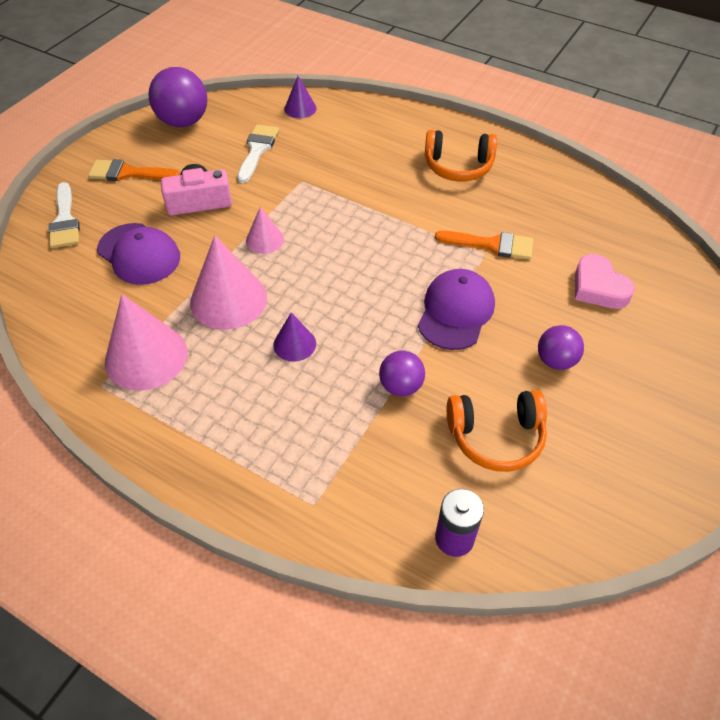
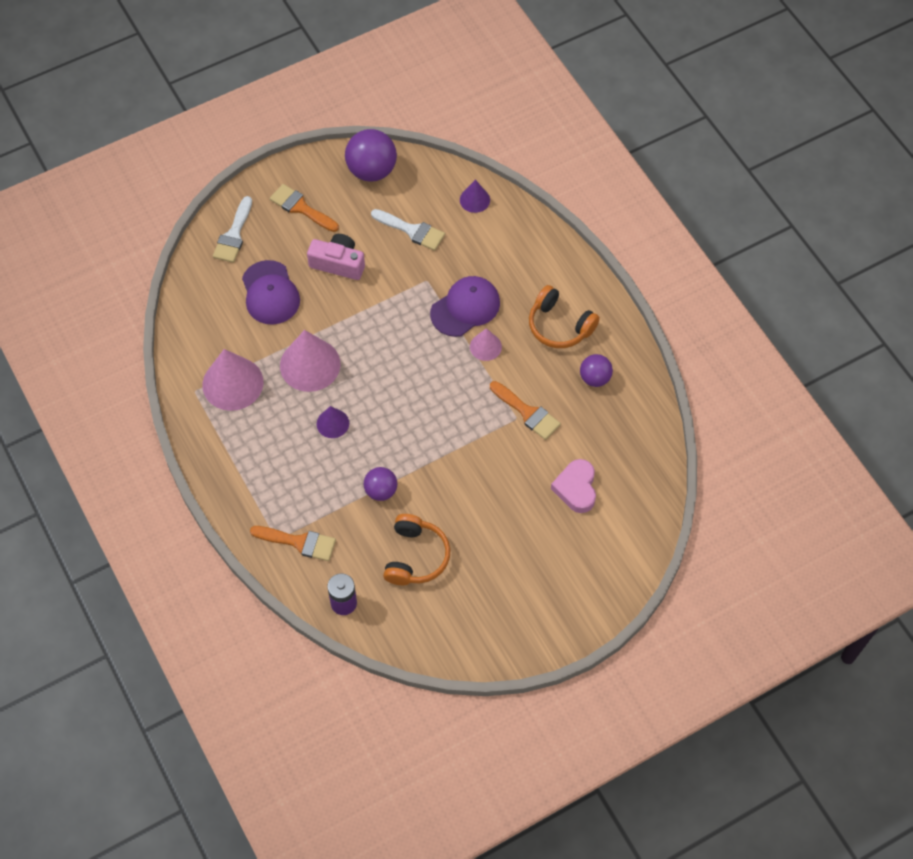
camera: 30 degrees right, 10 degrees up
white brush [237,124,279,183] -> white brush turned 75 degrees clockwise [371,209,445,251]
pink cone [246,207,284,254] -> pink cone moved to [470,328,502,361]
purple cap [418,269,495,350] -> purple cap moved to [430,276,500,337]
orange headphones [447,390,547,472] -> orange headphones turned 105 degrees counterclockwise [383,514,450,585]
purple ball [538,325,584,370] -> purple ball moved to [580,354,613,387]
none -> orange brush [250,526,336,561]

